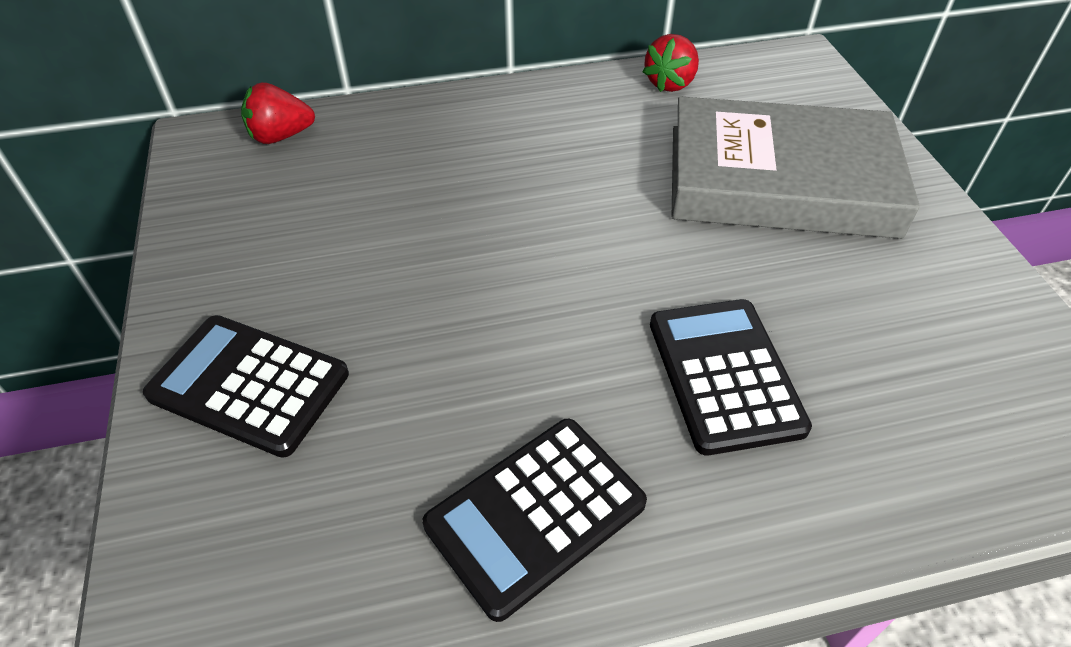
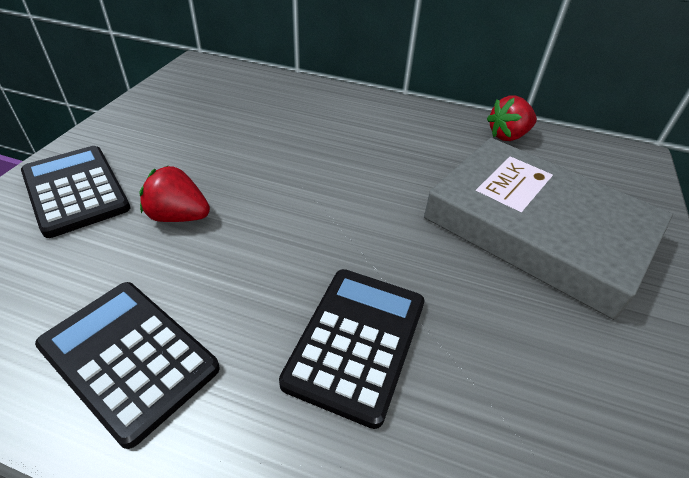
camera: 30 degrees right, 5 degrees down
red strawberry [241,82,315,144] -> red strawberry moved to [139,165,210,222]
black calculator [423,419,647,622] -> black calculator turned 45 degrees clockwise [35,282,220,449]

